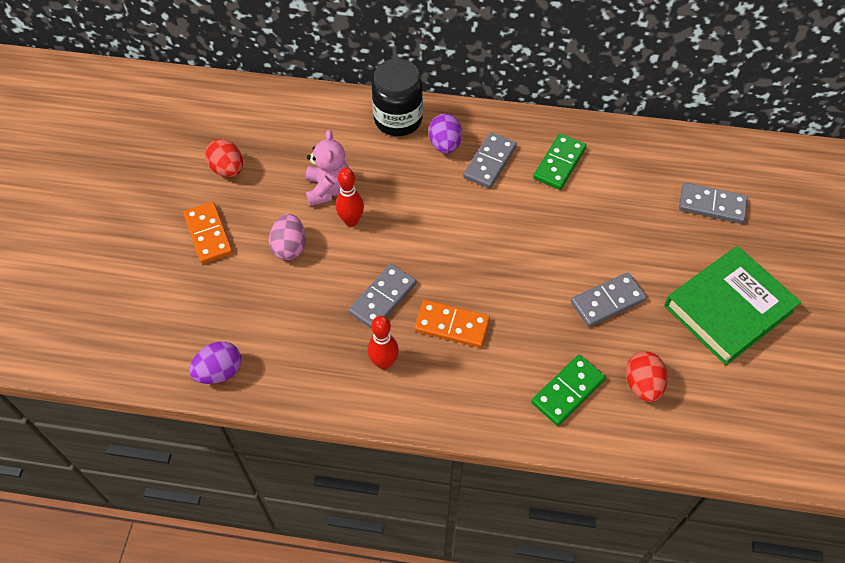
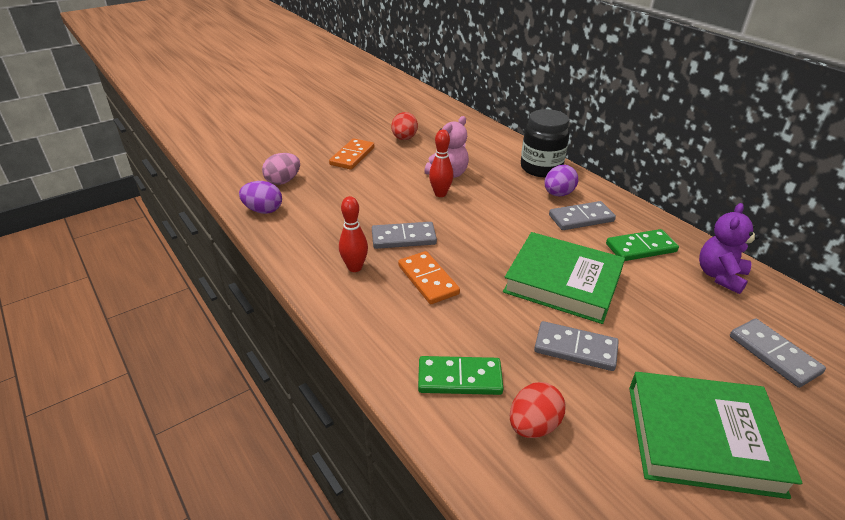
camera: 45 degrees right, 20 degrees down
pink egg [269,214,306,260] -> pink egg moved to [262,153,300,185]
none -> green book [503,232,625,324]
none -> purple teddy bear [699,203,759,294]

